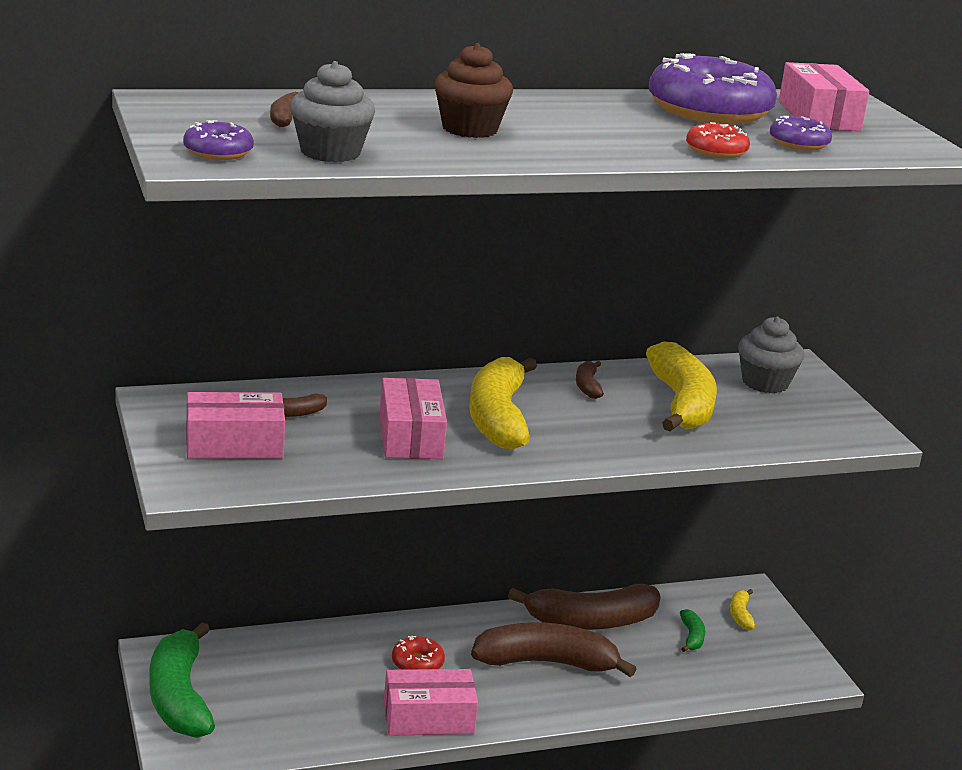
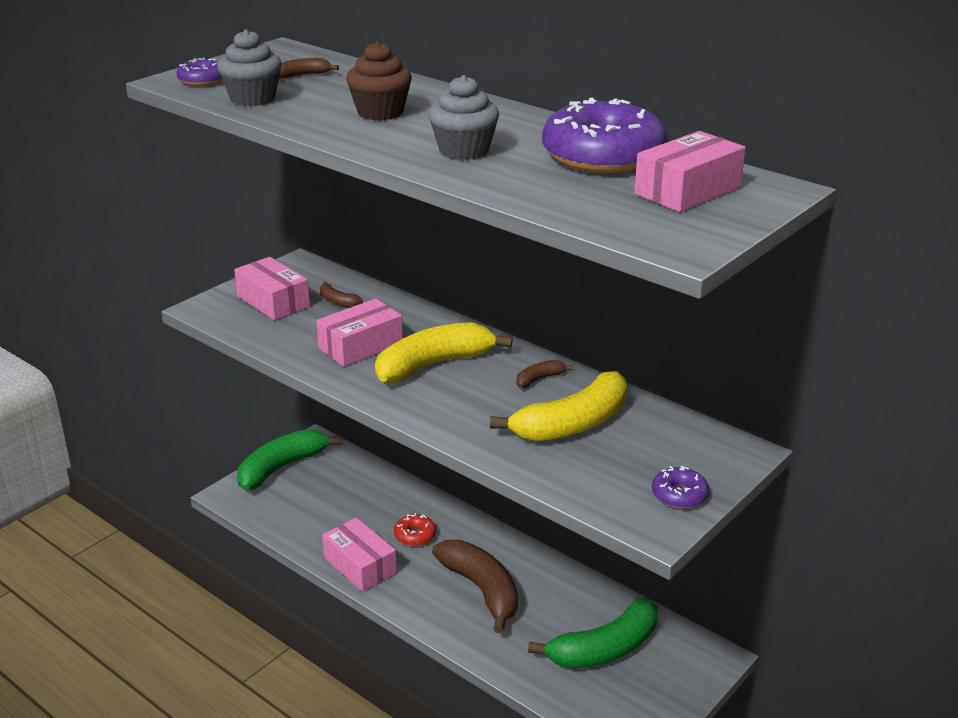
camera: 60 degrees right, 5 degrees up
brown banana [508,584,661,630] -> none
green banana [680,609,705,652] -> green banana [528,597,657,669], size x2.29
red donut [686,122,750,158] -> none
yellow banana [730,589,755,630] -> none
grey cupcake [738,317,804,393] -> grey cupcake moved to [428,75,499,160]
purple donut [770,116,832,151] -> purple donut moved to [652,466,709,509]

